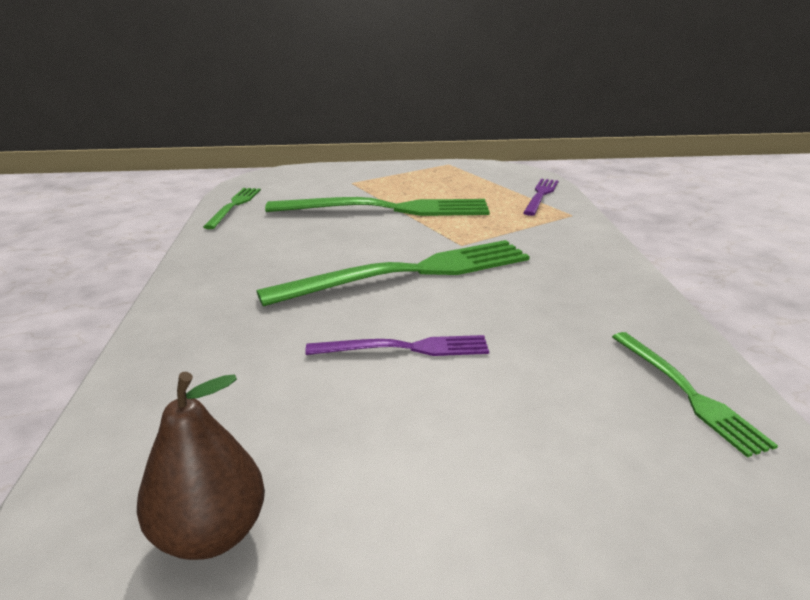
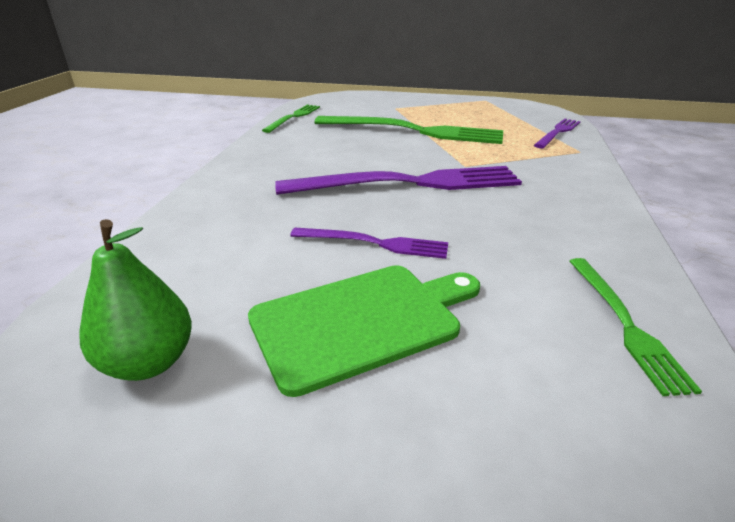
camera: 15 degrees right, 5 degrees up
brown pear [137,372,265,560] -> green pear [80,219,192,381]
green fork [256,240,530,307] -> purple fork [275,166,522,195]
none -> green cutting board [248,265,480,397]

